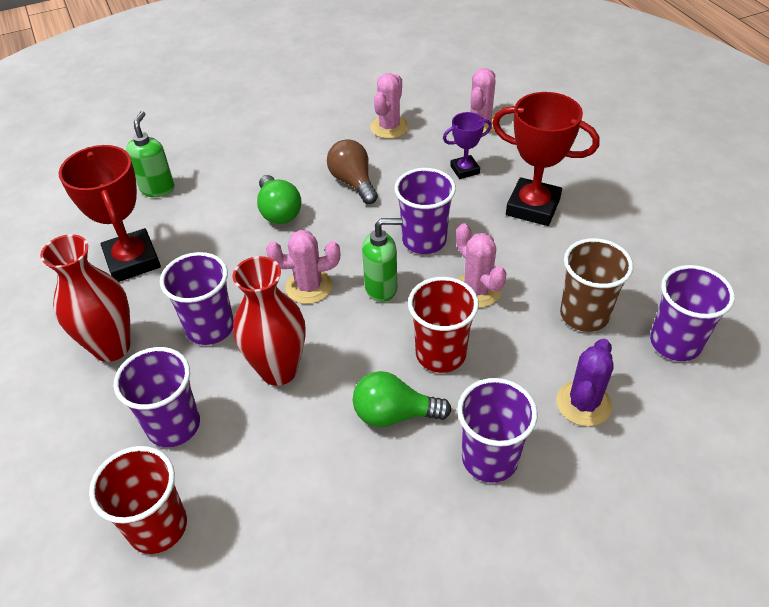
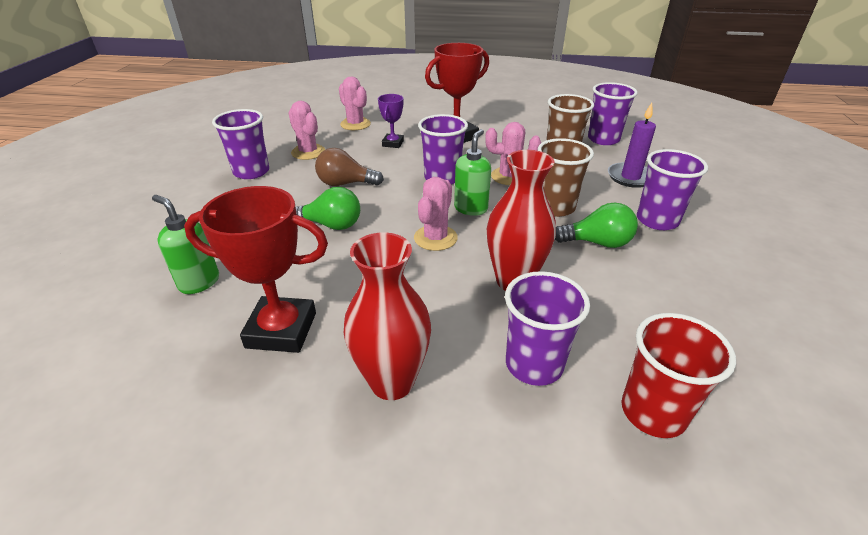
camera: 60 degrees left, 10 degrees down
purple cup [160,252,234,345] -> purple cup moved to [212,109,269,179]
green light bulb [353,371,452,427] -> green light bulb turned 120 degrees counterclockwise [555,203,638,248]
red cup [408,277,479,373] -> brown cup [538,138,594,217]
purple cactus [556,339,614,426] -> purple candle [608,103,656,188]

